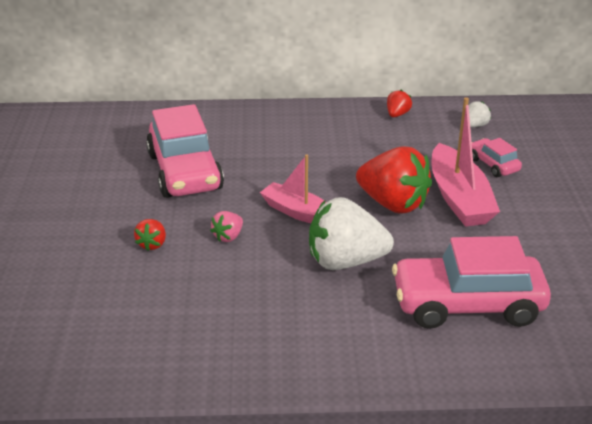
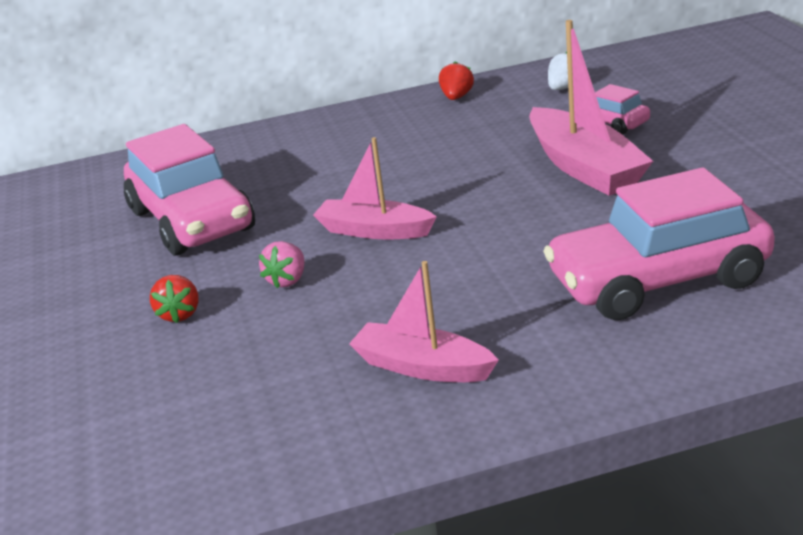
camera: 10 degrees left, 5 degrees down
white strawberry [309,197,394,270] -> none
red strawberry [356,146,432,214] -> none
none -> pink boat [349,261,499,382]

